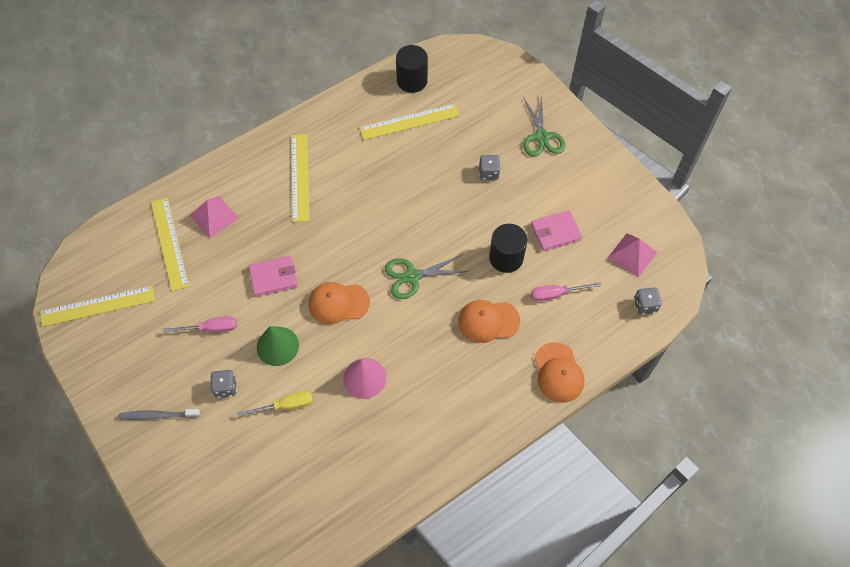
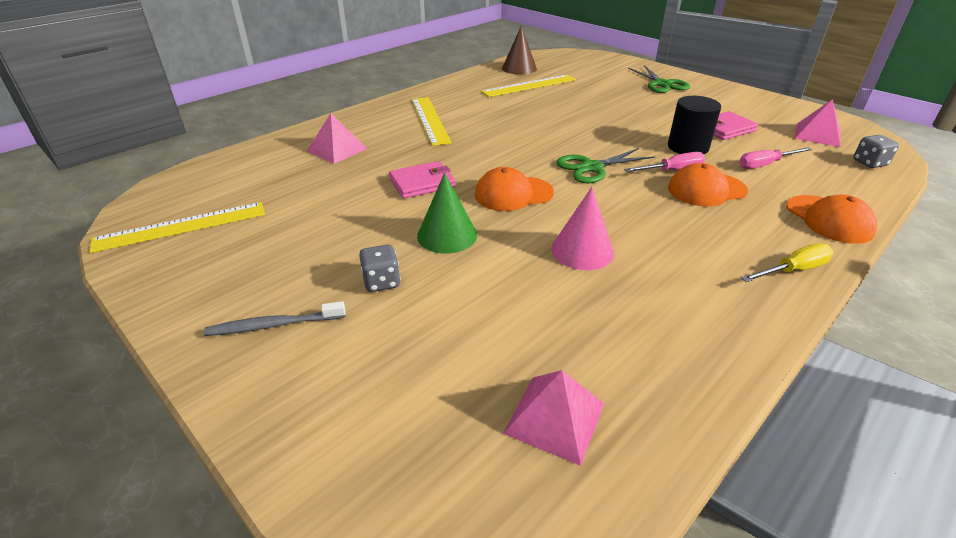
camera: 10 degrees left, 25 degrees down
yellow ruler [151,198,189,292] -> none
pink screwdriver [164,316,237,333] -> pink screwdriver moved to [624,152,705,172]
yellow screwdriver [237,391,313,417] -> yellow screwdriver moved to [741,243,833,282]
black cylinder [396,45,428,93] -> brown cone [502,25,537,75]
grey dice [479,155,501,180] -> none
none -> pink pyramid [503,370,604,466]

